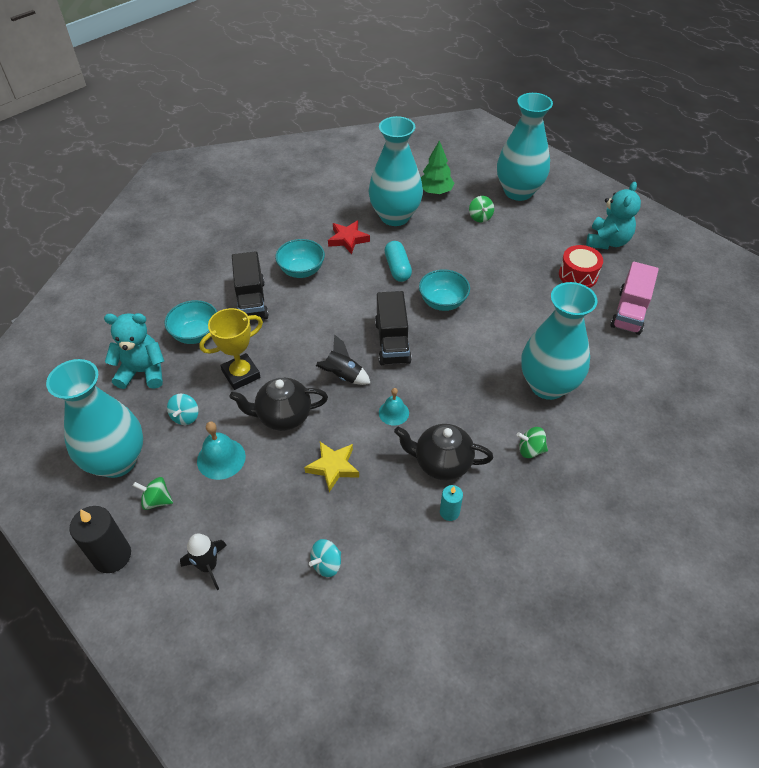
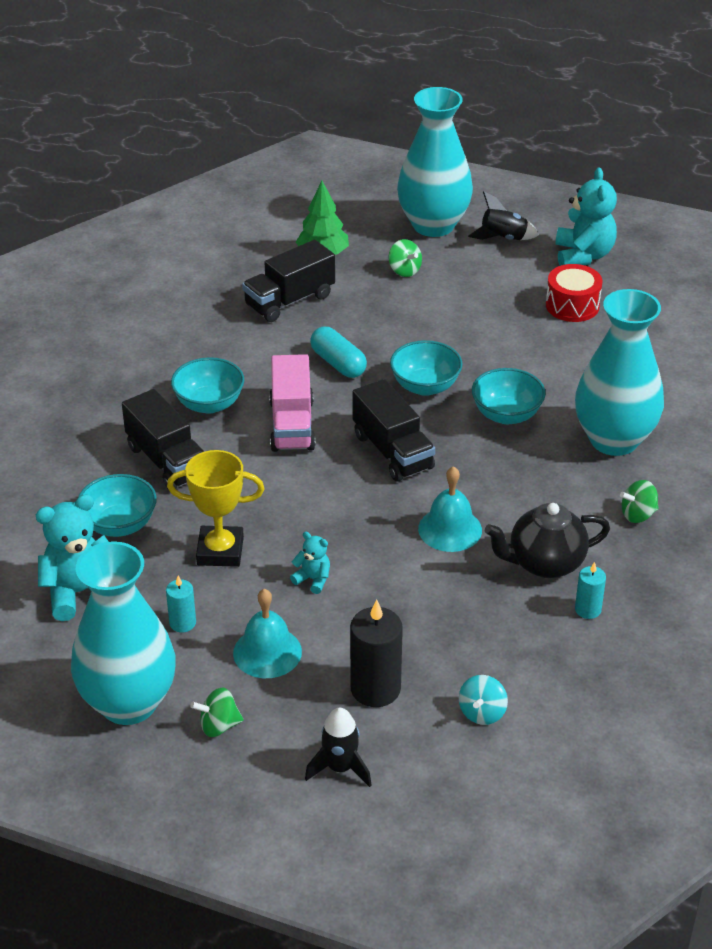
camera: 25 degrees left, 10 degrees down
black candle [69,506,131,573] -> black candle moved to [350,599,403,707]
turquoise spinning top [167,394,198,425] -> turquoise candle [166,576,196,632]
yellow trophy [199,308,263,390] -> yellow trophy turned 60 degrees clockwise [167,450,265,567]
black teapot [229,378,328,431] -> turquoise teddy bear [290,532,330,594]
yellow star [304,442,359,492] -> none
black rocket [316,334,371,385] -> black rocket moved to [468,192,539,240]
red star [328,220,370,254] -> none
turquoise vase [368,116,423,226] -> black truck [242,240,335,322]
turquoise bell [379,388,409,426] -> turquoise bell [418,466,482,552], size x1.50
pink truck [610,262,659,335] -> pink truck moved to [269,354,316,452]
none -> turquoise bowl [472,368,546,424]

